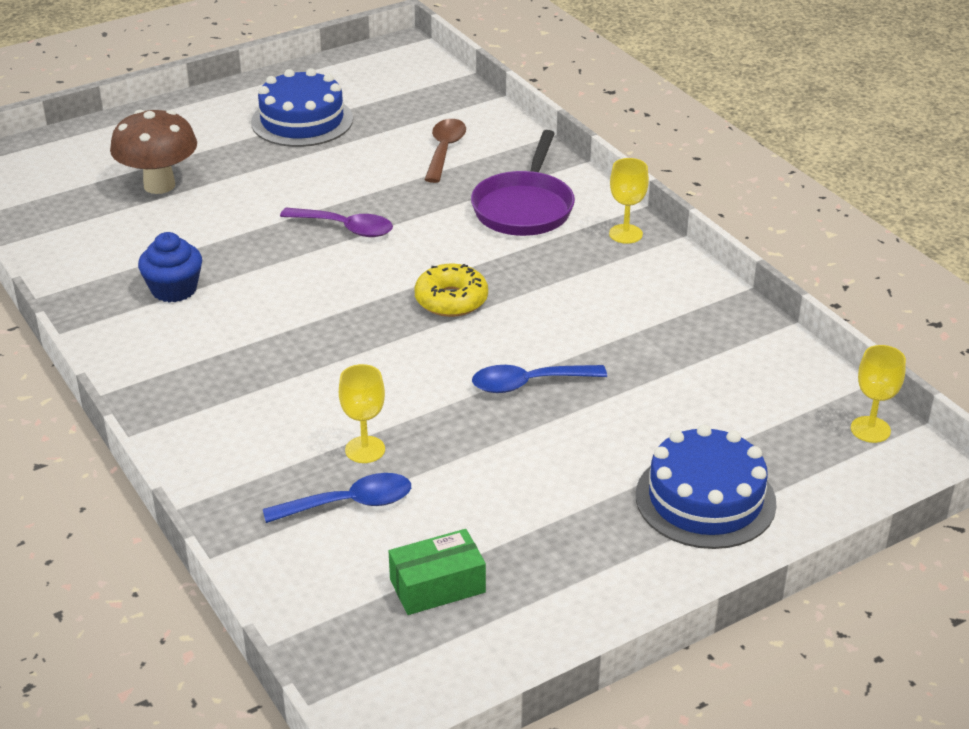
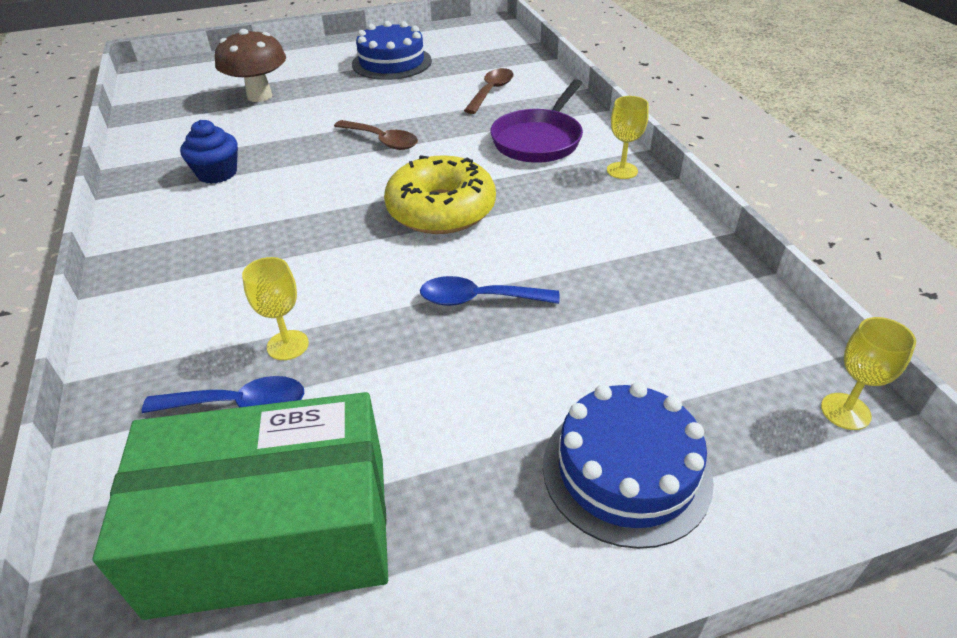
camera: 15 degrees right, 5 degrees up
purple spoon [280,208,393,237] -> brown spoon [334,120,418,150]
green box [389,529,486,615] -> green box [93,392,388,620], size x2.27
yellow donut [414,263,488,317] -> yellow donut [384,155,496,234], size x1.61

